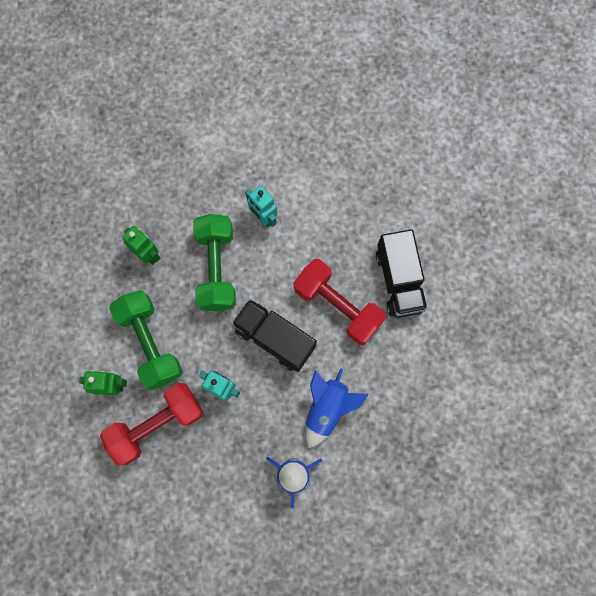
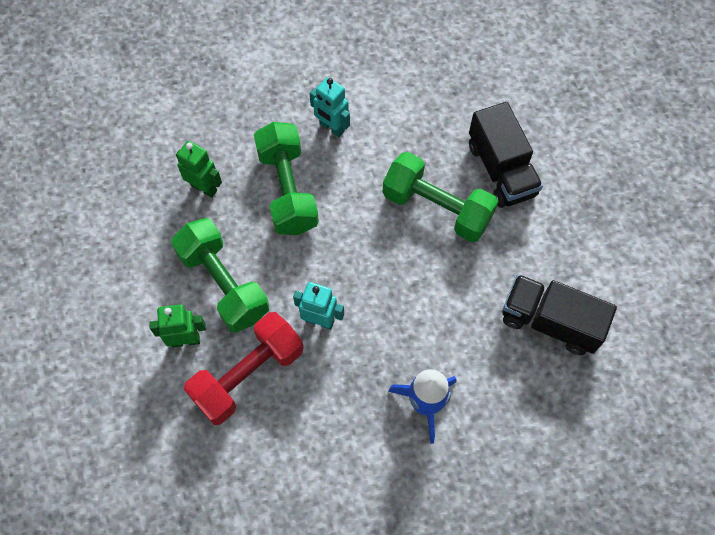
camera: 10 degrees left, 10 degrees down
black truck [232,299,317,372] -> black truck moved to [502,274,617,355]
red dumbbell [294,259,386,345] -> green dumbbell [383,152,498,242]
blue rocket [305,368,369,448] -> none

